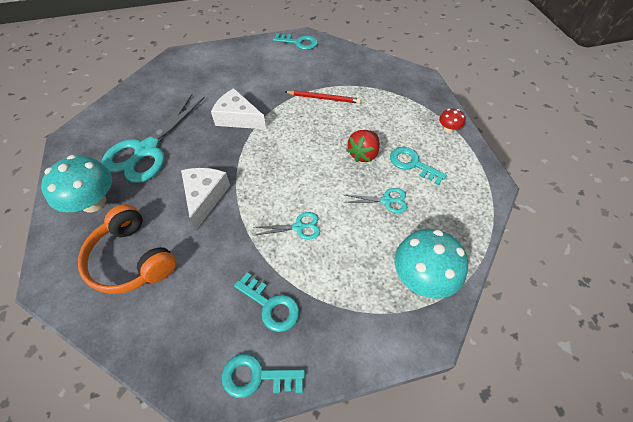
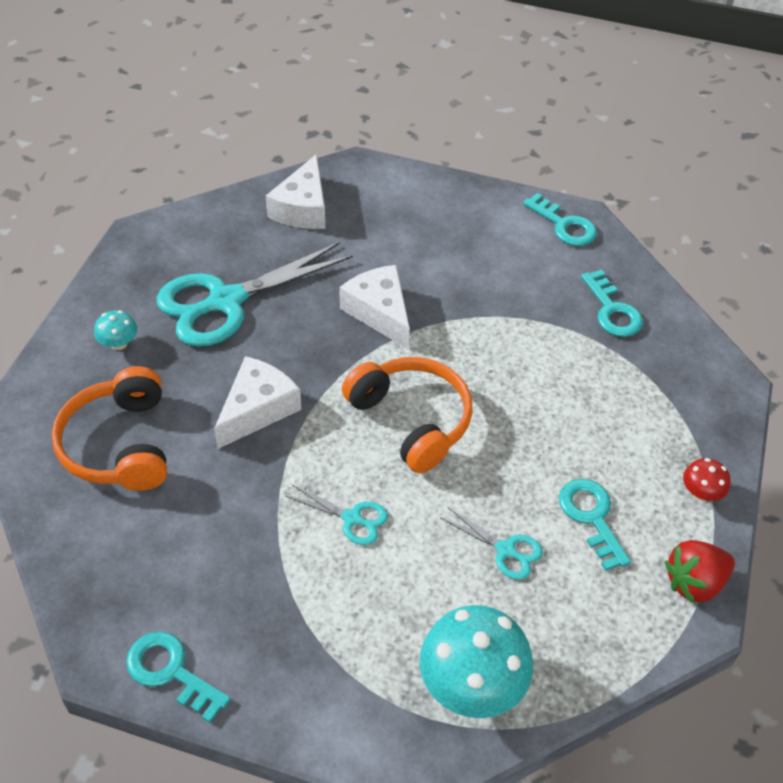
camera: 30 degrees right, 5 degrees down
turquoise mushroom [41,155,112,212] -> turquoise mushroom [94,310,137,350], size x0.48
turquoise key [234,272,299,332] -> turquoise key moved to [581,270,643,337]
red pencil [285,90,361,104] -> none
red strawberry [347,130,380,162] -> red strawberry moved to [665,540,735,604]
none -> white cheese [266,154,325,229]
none -> orange headphones [342,357,473,474]

